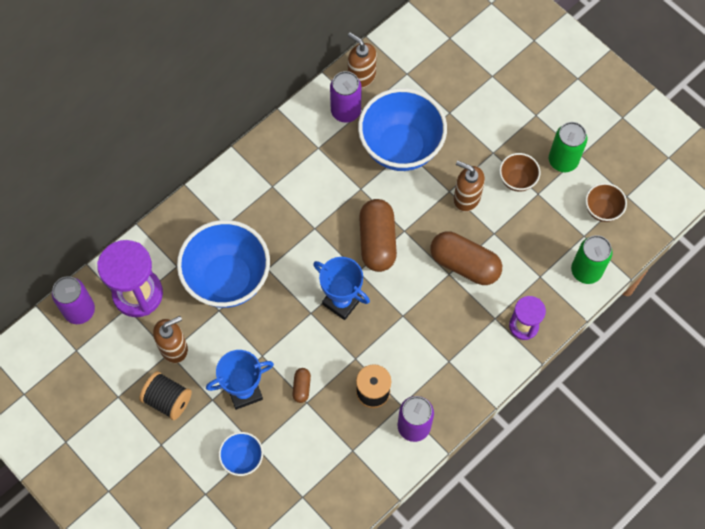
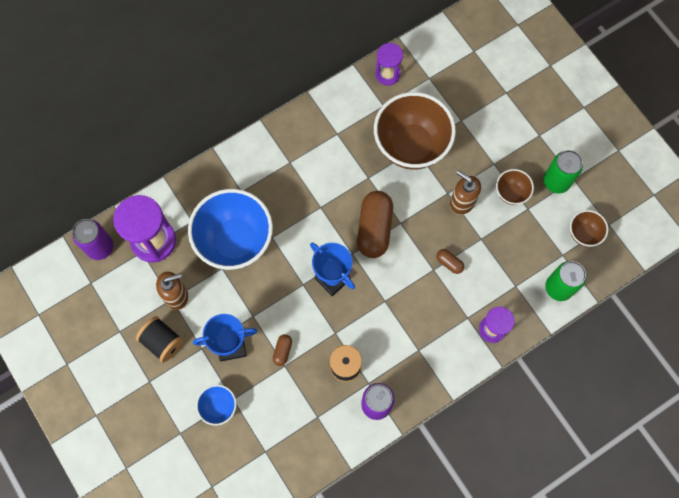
camera: 10 degrees right, 5 degrees up
purple can [330,71,362,123] -> none
brown soap dispenser [348,33,377,88] -> purple hourglass [375,43,403,85]
blue bowl [358,88,447,171] -> brown bowl [374,92,456,169]
brown capsule [430,232,502,285] -> brown capsule [436,249,464,274], size x0.45

